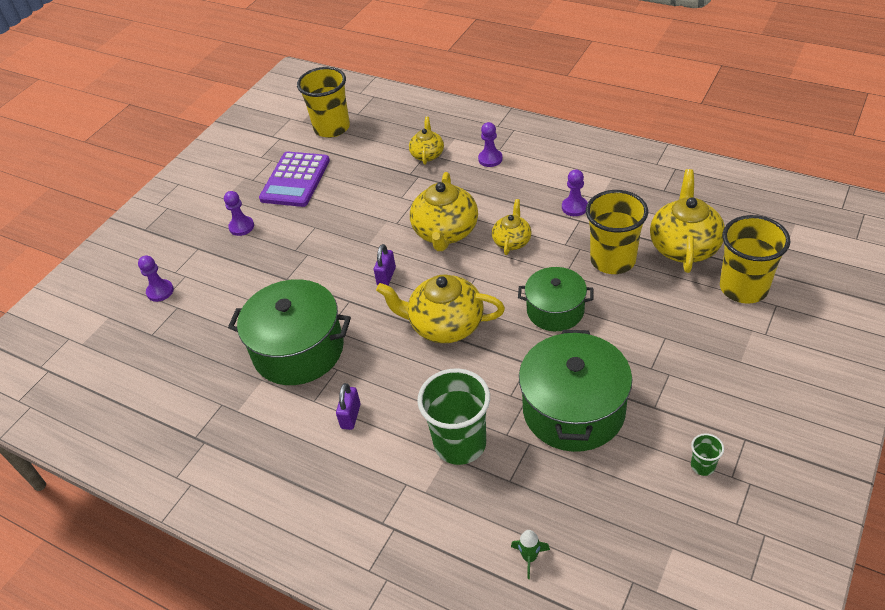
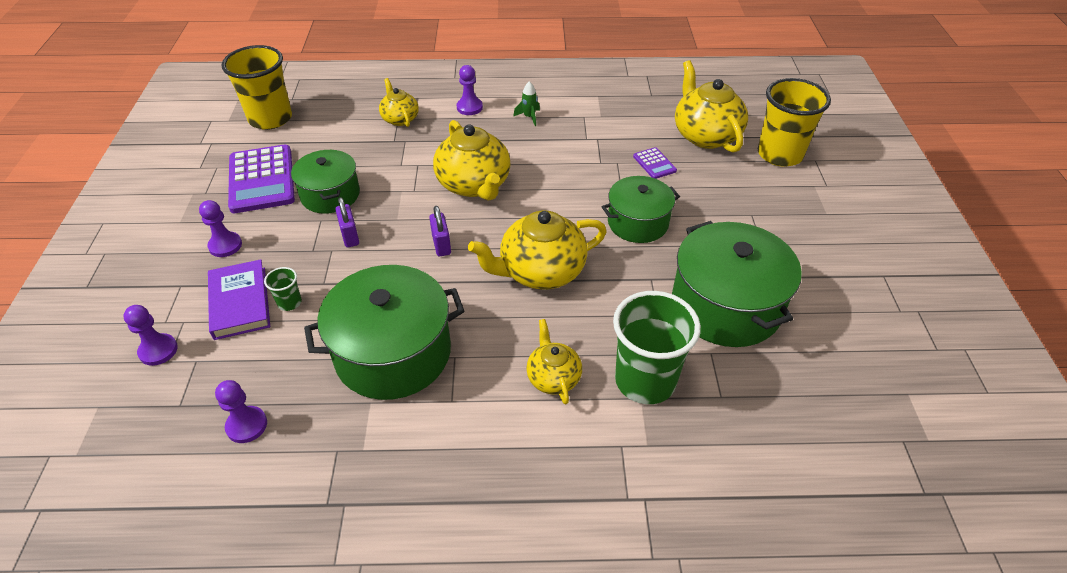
camera: 35 degrees left, 0 degrees up
purple padlock [336,383,361,430] -> purple padlock moved to [335,197,359,247]
yellow teapot [492,199,531,255] -> yellow teapot moved to [526,319,582,404]
green rocket [511,530,550,579] -> green rocket moved to [513,81,540,126]
purple pawn [562,169,588,216] -> purple pawn moved to [215,380,267,443]
yellow cup [586,190,648,274] -> purple calculator [633,147,677,179]
green cup [691,433,724,476] -> green cup moved to [264,267,302,311]
none -> purple book [208,259,270,340]
none -> green pot [291,150,360,214]

